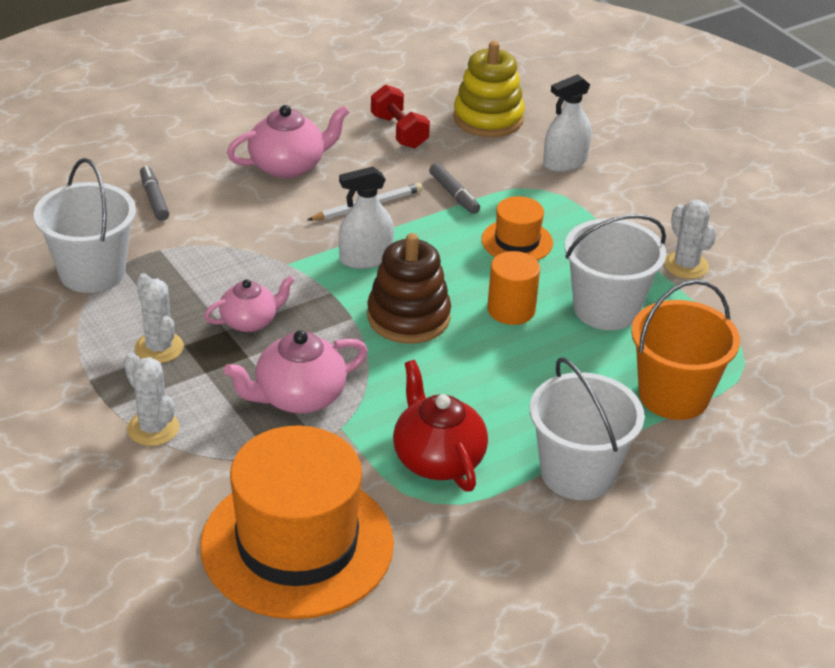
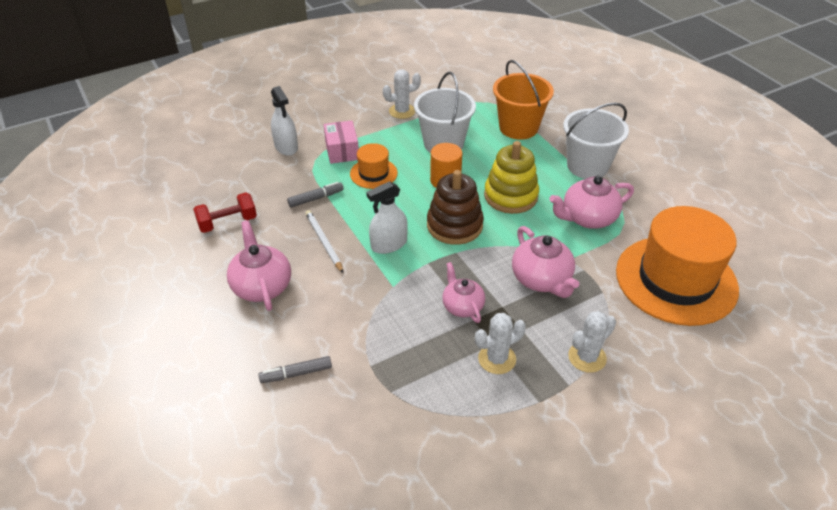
camera: 85 degrees left, 5 degrees up
white bucket [34,158,136,293] -> none
white spray bottle [339,166,394,269] -> white spray bottle turned 75 degrees clockwise [366,181,408,254]
red teapot [393,360,488,492] -> pink teapot [549,176,634,229]
yellow stacking toy [453,41,525,137] -> yellow stacking toy moved to [484,141,539,214]
none -> pink box [324,121,359,164]

